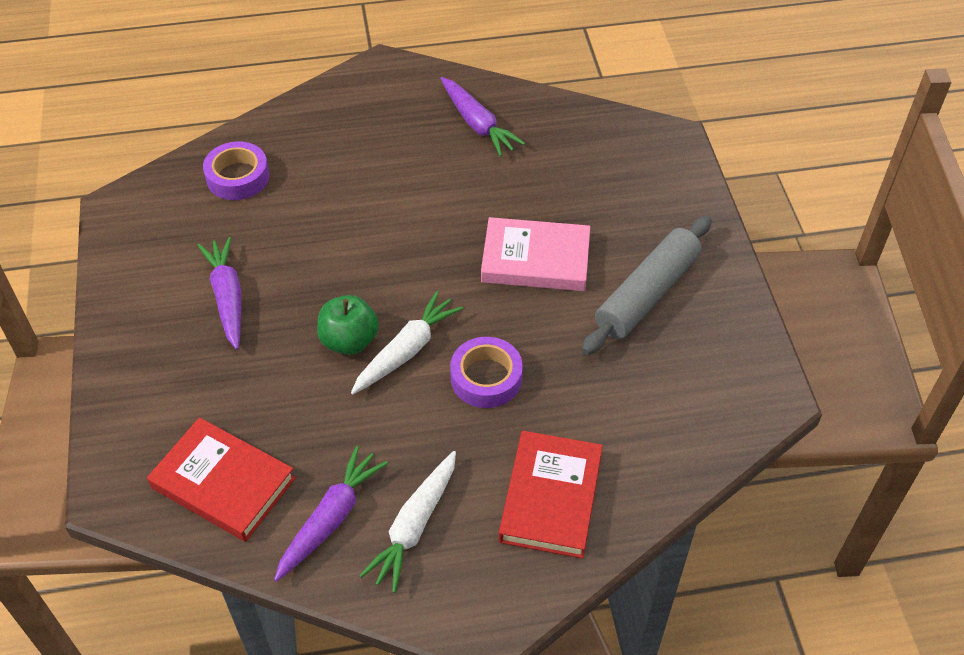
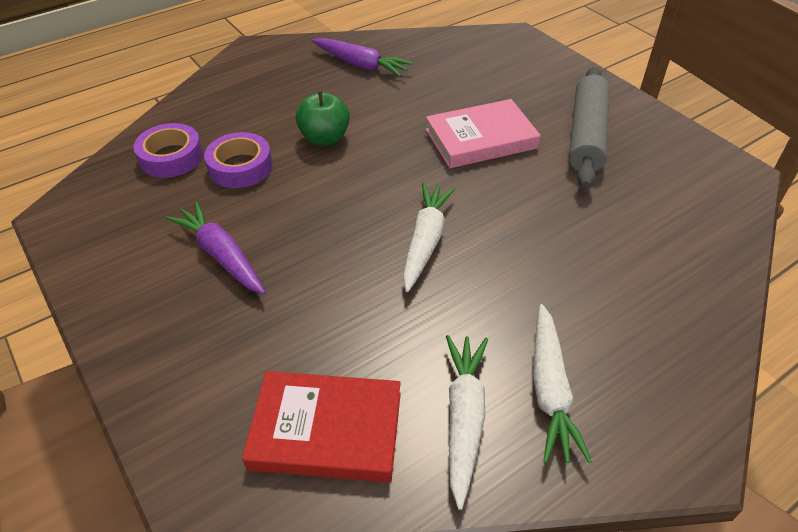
camera: 25 degrees left, 5 degrees down
purple carrot [274,446,388,582] -> white carrot [446,335,488,510]
green apple [317,295,379,355] -> green apple moved to [296,91,350,145]
purple tape [450,337,523,408] -> purple tape moved to [204,132,273,188]
red book [499,431,603,559] -> none

